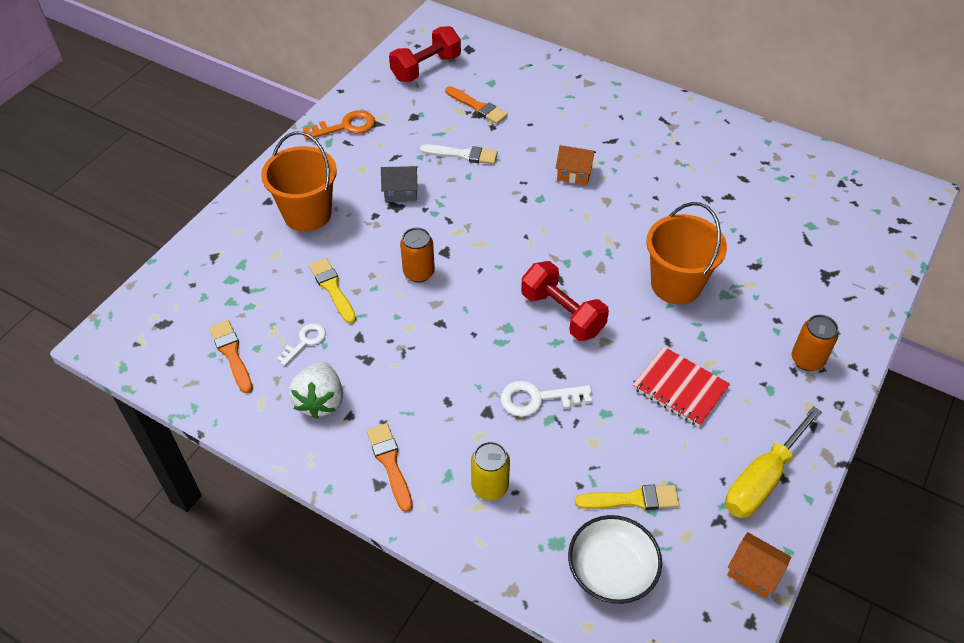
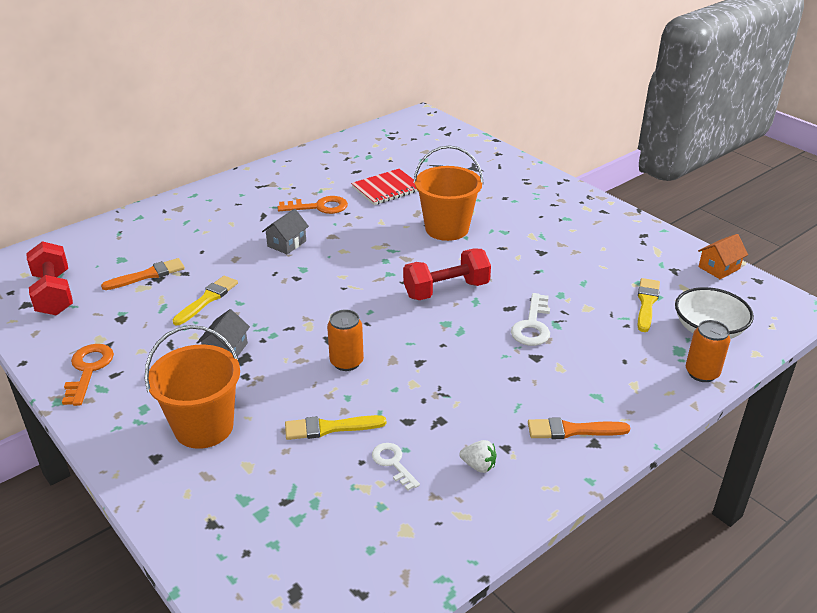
camera: 70 degrees left, 15 degrees down
orange brush [209,320,253,393] -> none
white strawberry [289,362,343,419] -> white strawberry [459,440,497,473], size x0.55
white brush [420,144,498,164] -> yellow brush [172,276,238,325]
yellow can [471,441,510,500] -> none
orange house [555,145,596,185] -> grey house [262,209,309,254]
red notebook [633,346,730,427] -> red notebook moved to [351,169,419,205]
yellow screwdriver [725,406,822,518] -> none
orange can [792,315,838,371] -> orange can moved to [686,320,730,382]
none -> orange key [278,196,348,214]

